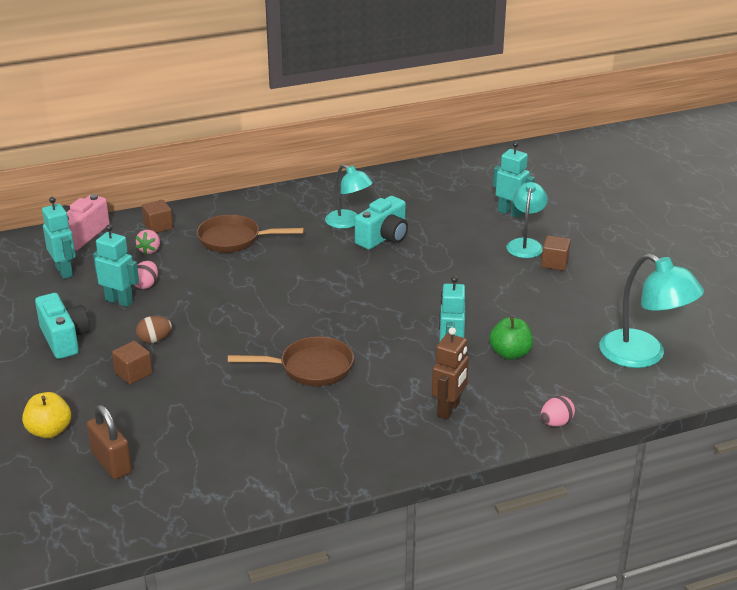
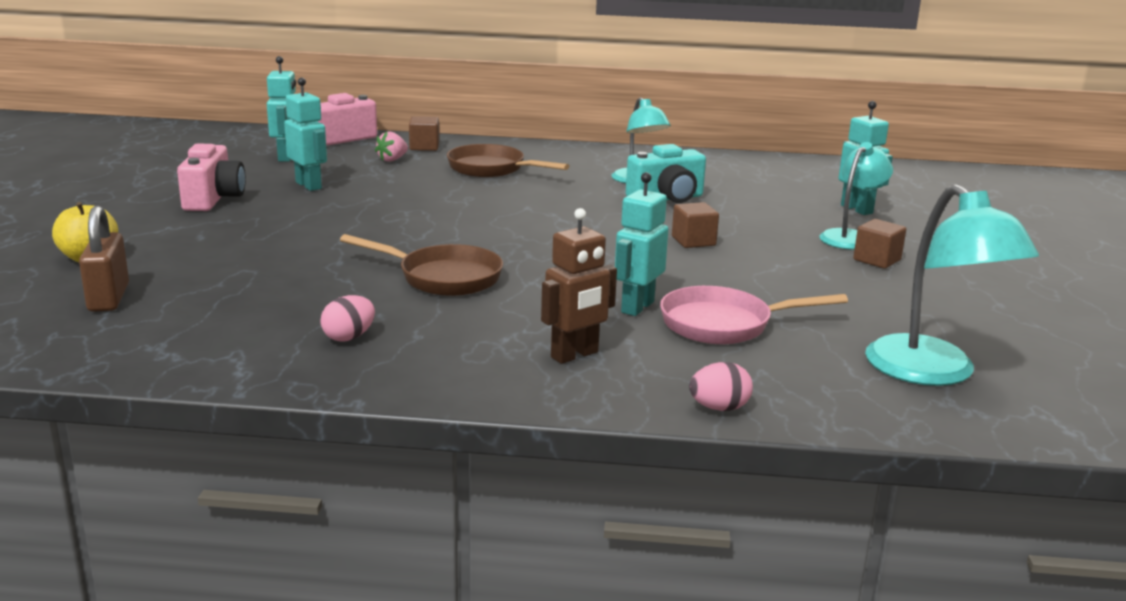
camera: 25 degrees right, 10 degrees down
turquoise camera [35,293,90,359] -> pink camera [177,143,246,211]
brown cube [112,341,152,384] -> brown cube moved to [672,202,719,248]
pink egg [135,261,158,289] -> pink egg moved to [320,295,375,342]
brown egg [136,316,172,343] -> none
green apple [489,317,533,360] -> pink pan [660,286,848,344]

